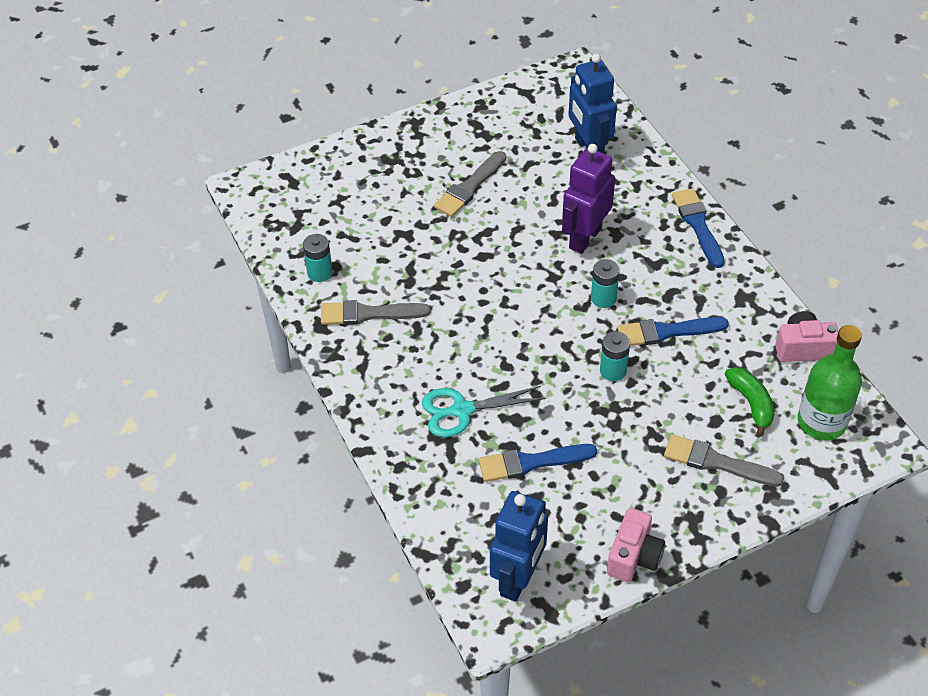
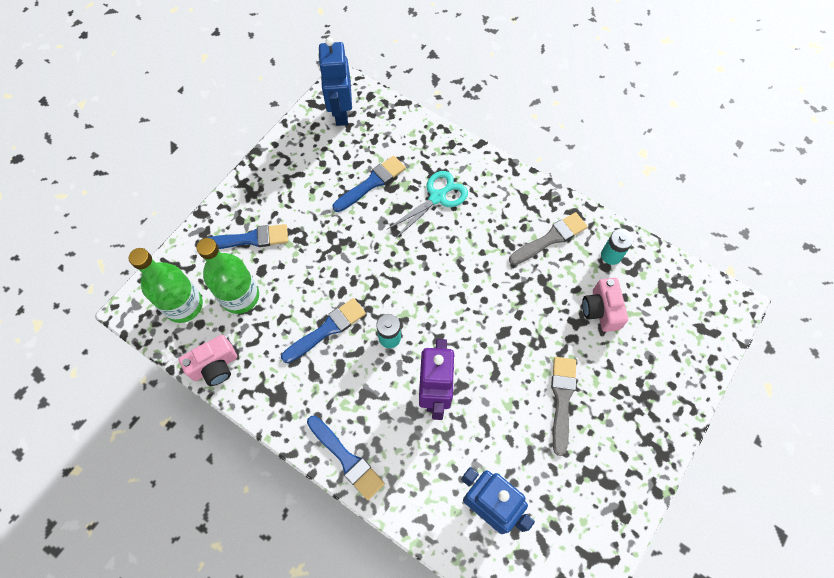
camera: 150 degrees right, 15 degrees up
turquoise battery [600,331,630,381] -> none
pink camera [607,508,665,582] -> pink camera moved to [582,278,628,332]
grey brush [664,435,784,487] -> blue brush [201,224,288,249]
green banana [725,367,775,437] -> green bottle [197,238,259,314]

